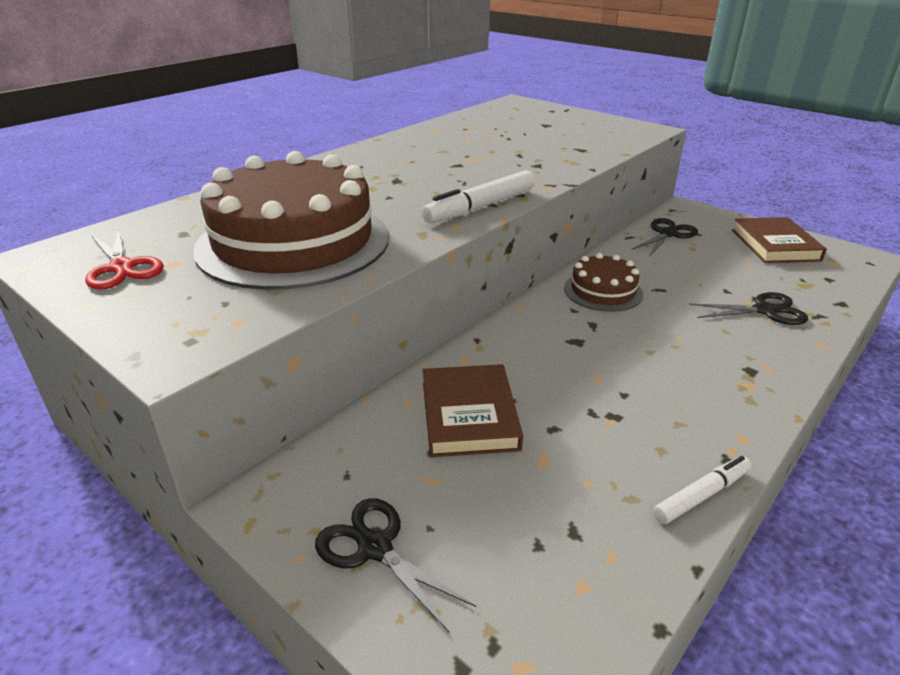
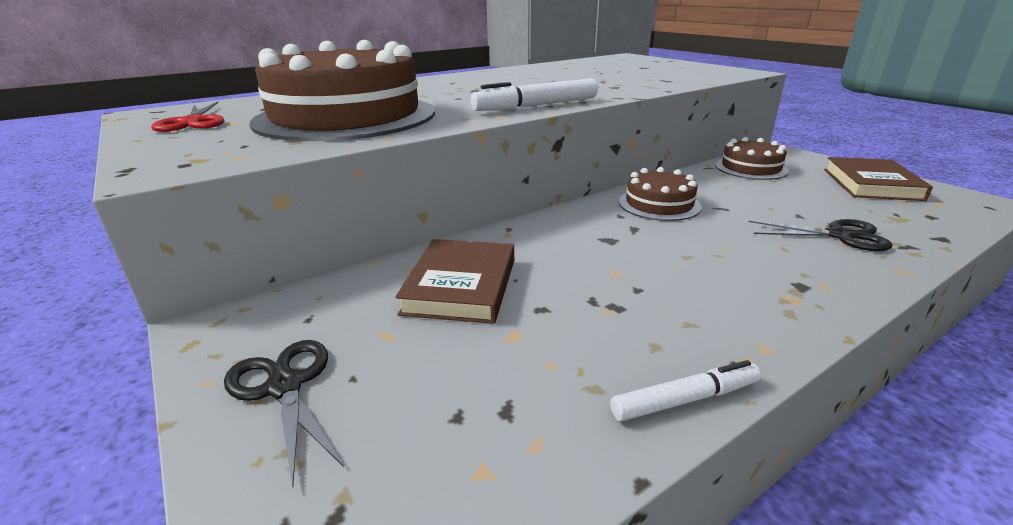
camera: 15 degrees right, 5 degrees down
black scissors [631,218,698,257] -> brown cake [715,137,789,180]

